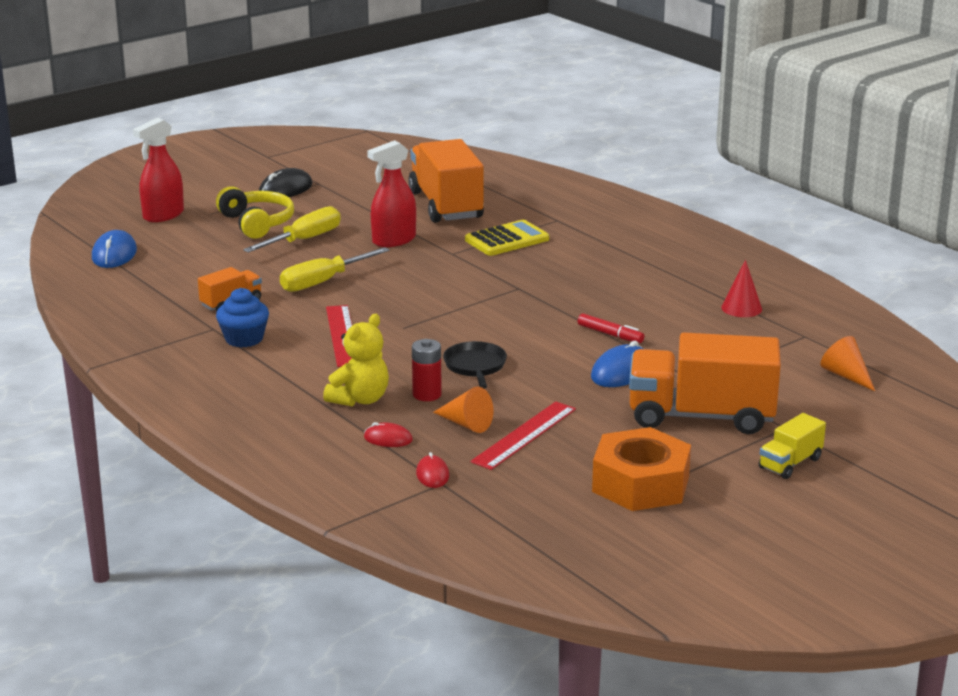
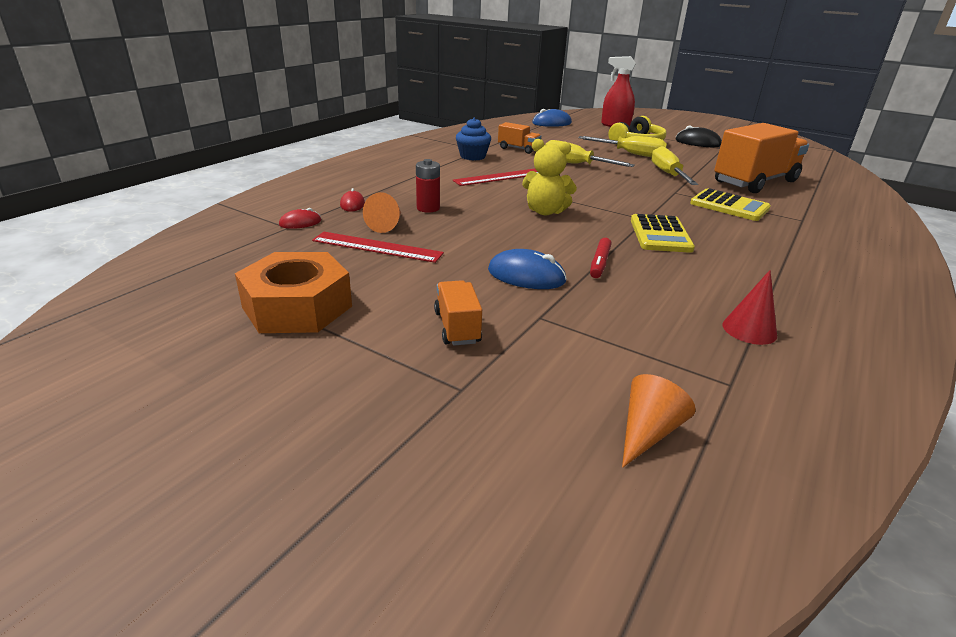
camera: 70 degrees right, 5 degrees up
yellow teddy bear [323,314,389,407] -> yellow teddy bear moved to [522,139,577,215]
red spray bottle [367,140,416,247] -> yellow screwdriver [651,146,698,185]
black pan [443,341,507,389] -> none
orange truck [629,332,781,434] -> orange truck [434,280,482,346], size x0.47
yellow truck [759,413,826,479] -> none
none -> yellow calculator [631,214,695,253]

